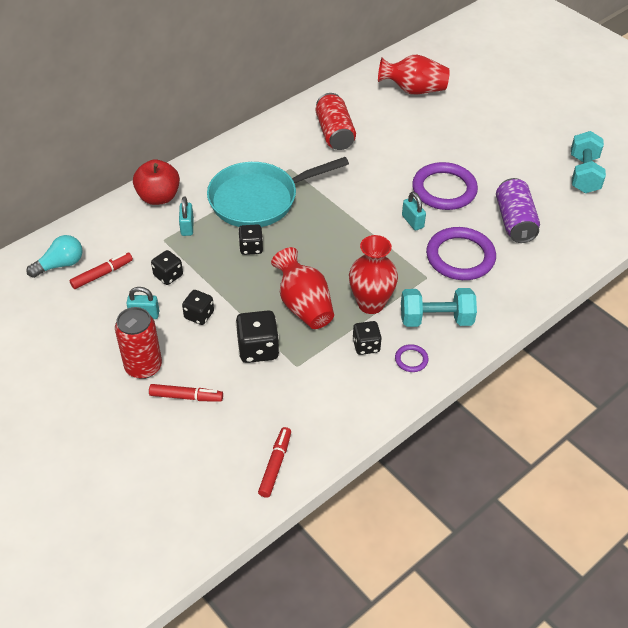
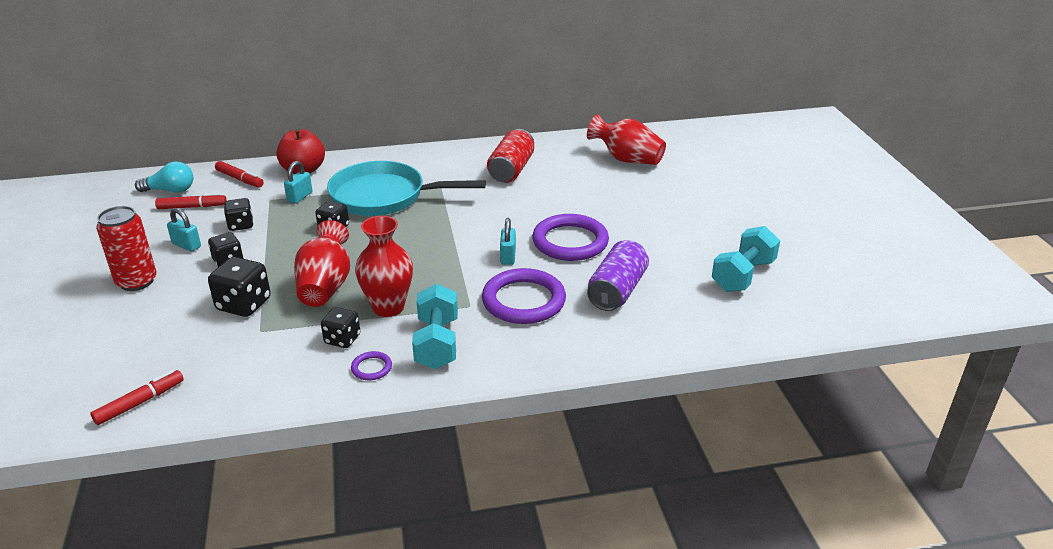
camera: 30 degrees right, 15 degrees down
red marker [149,384,223,402] -> red marker moved to [215,161,264,188]
turquoise dumbbell [401,288,477,327] -> turquoise dumbbell turned 60 degrees clockwise [412,284,458,369]

